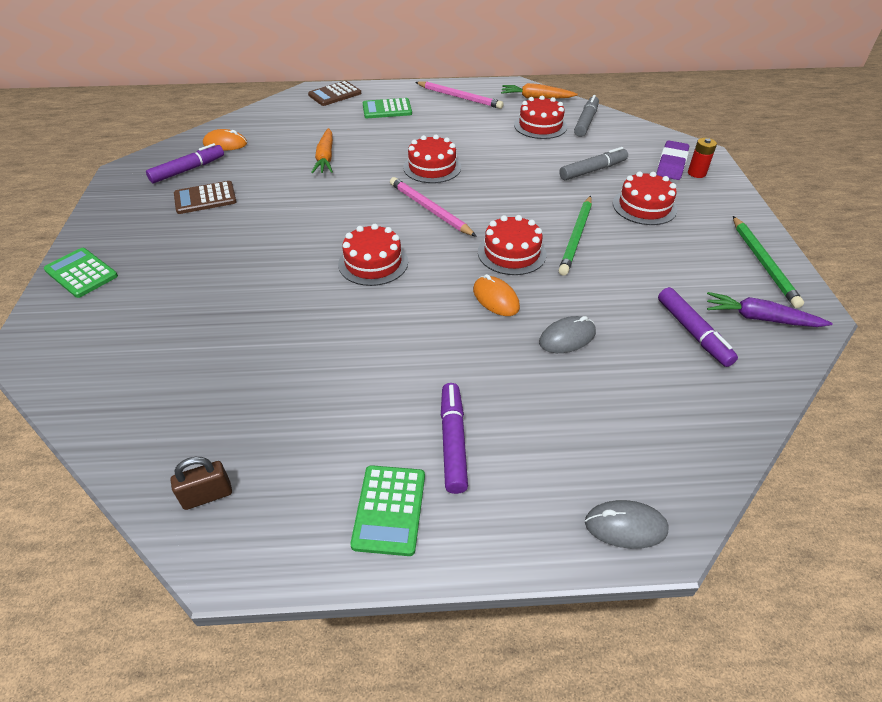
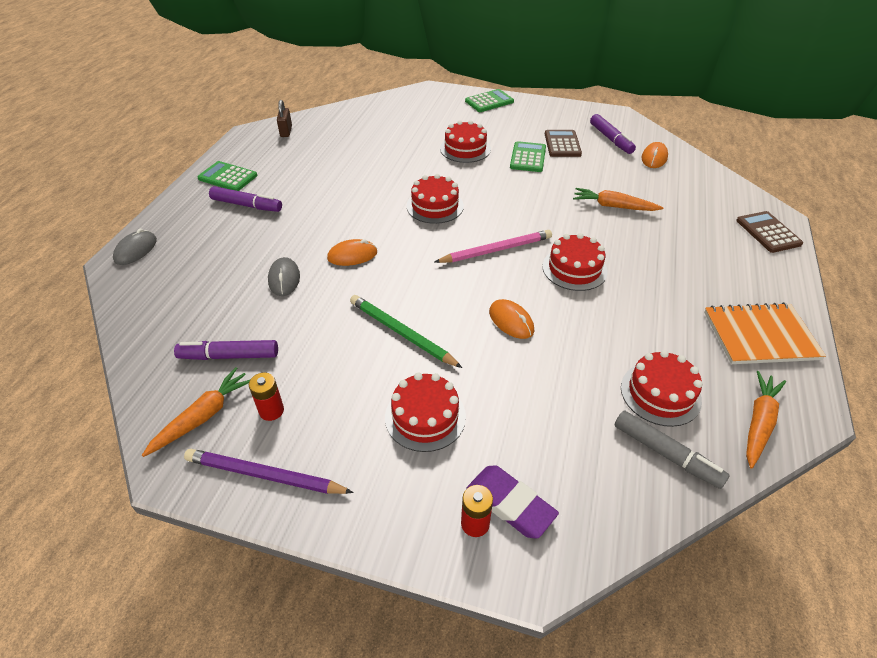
camera: 110 degrees right, 0 degrees up
green calculator [363,98,412,118] -> green calculator moved to [510,141,546,172]
pink pencil [415,81,504,109] -> orange notebook [704,302,826,364]
red cake [478,215,546,275] -> red cake moved to [440,120,491,163]
grey marker [559,147,628,180] -> none
purple carrot [707,292,833,327] -> orange carrot [142,367,250,457]
green pencil [733,216,804,308] -> purple pencil [184,449,354,494]
none -> red battery [249,373,284,421]
none -> orange mouse [489,299,534,339]

